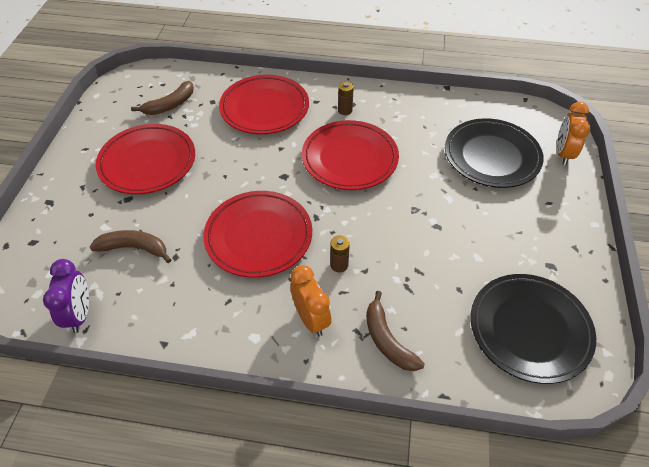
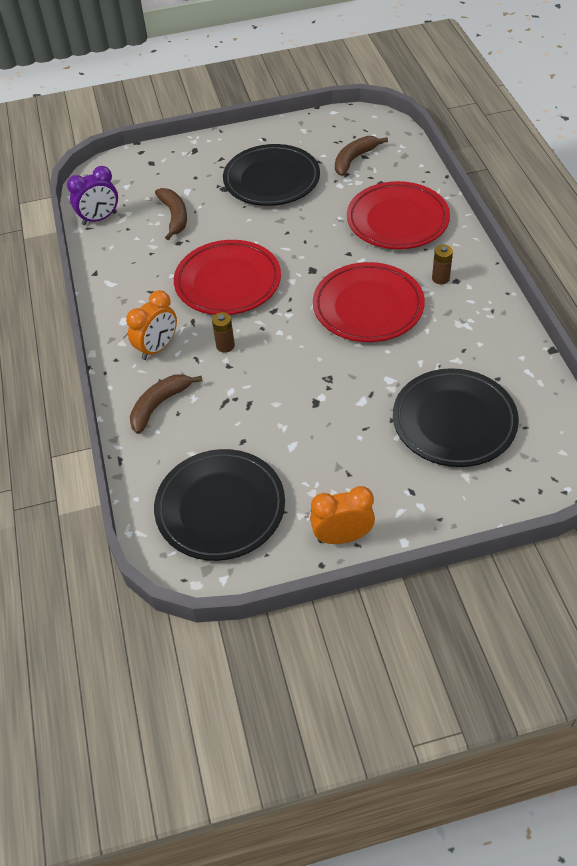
camera: 70 degrees right, 0 degrees up
red plate [96,124,195,194] -> black plate [223,144,320,206]
brown banana [131,81,194,115] -> brown banana turned 105 degrees clockwise [335,136,388,176]
orange clock [557,102,590,165] -> orange clock moved to [310,486,375,544]

